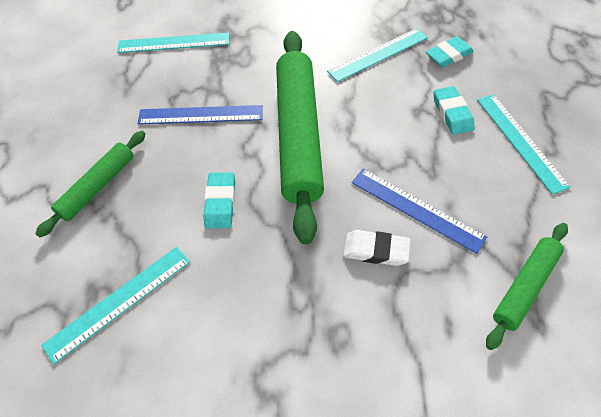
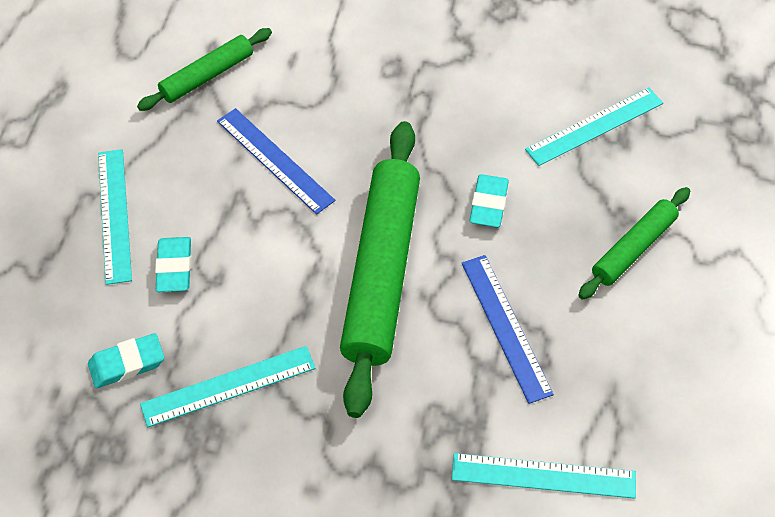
camera: 170 degrees left, 0 degrees up
blue ruler [138,105,263,125] -> blue ruler turned 60 degrees clockwise [462,255,554,404]
white eraser [343,230,410,266] -> none

